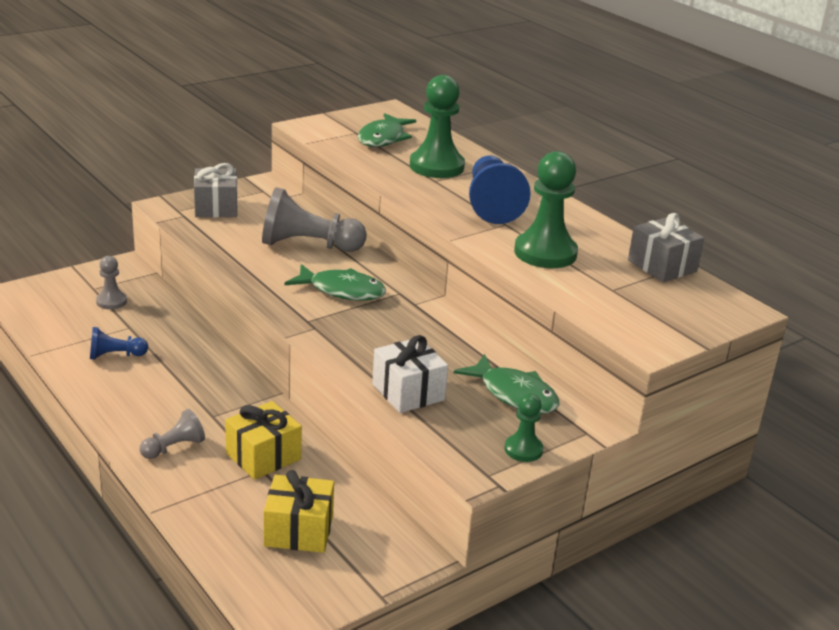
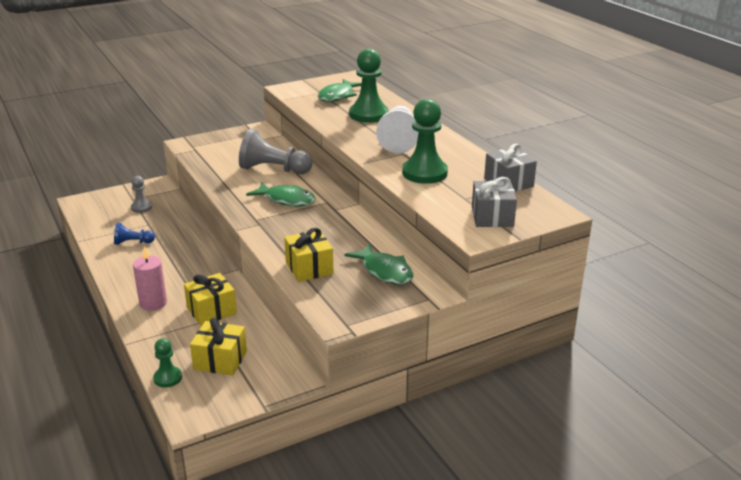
camera: 10 degrees right, 0 degrees up
grey pawn [140,409,205,459] -> pink candle [133,246,167,311]
grey gift [194,163,238,218] -> grey gift moved to [472,177,517,227]
white gift [372,335,448,413] -> yellow gift [284,228,334,282]
blue pawn [469,155,531,224] -> white pawn [376,106,419,153]
green pawn [505,394,543,462] -> green pawn moved to [153,338,182,388]

